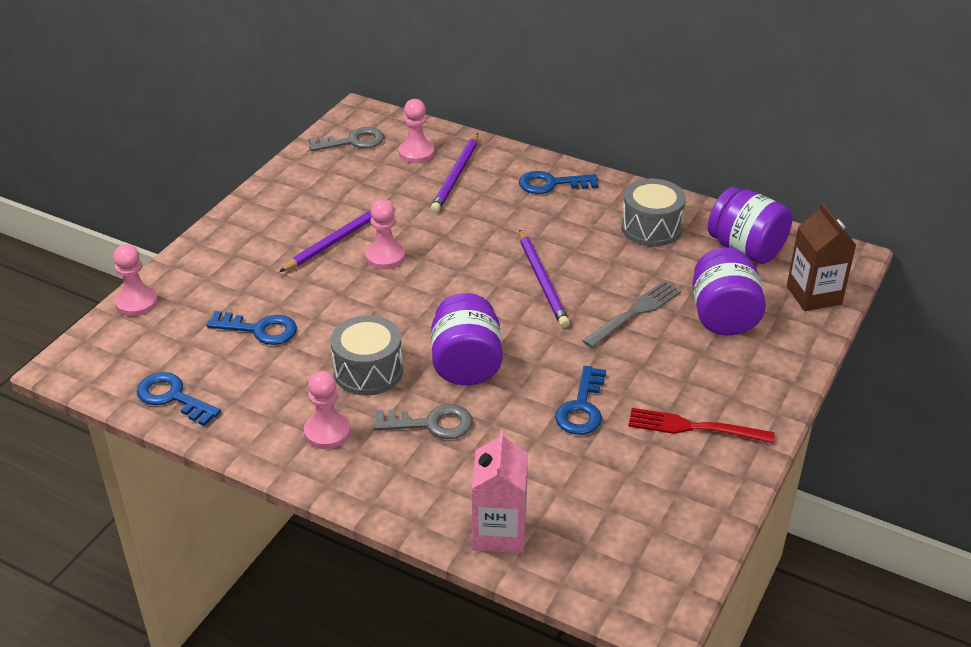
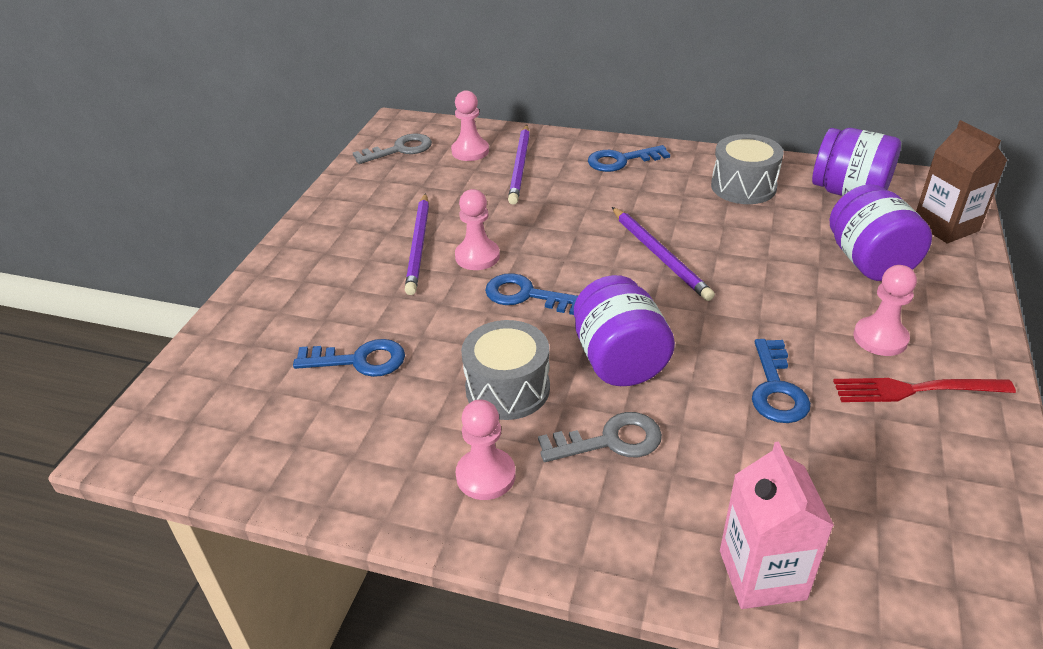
camera: 10 degrees left, 0 degrees up
pink pawn [113,244,158,316] -> pink pawn moved to [854,265,917,356]
blue key [136,372,221,426] -> blue key moved to [485,273,578,315]
purple pencil [279,200,391,272] -> purple pencil turned 150 degrees clockwise [405,193,429,295]
grey fork [582,281,681,348] -> none

